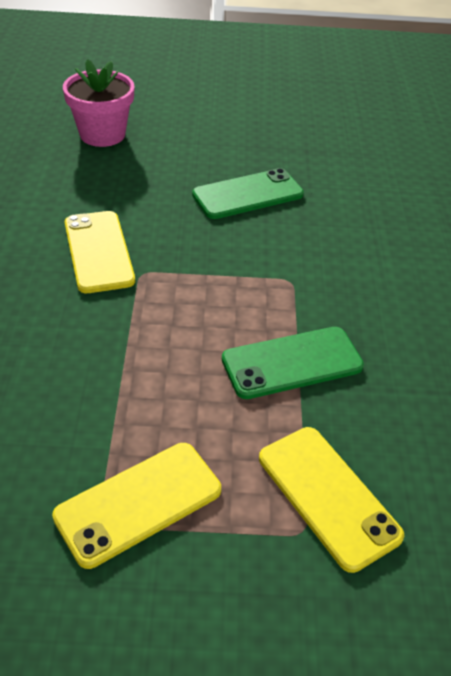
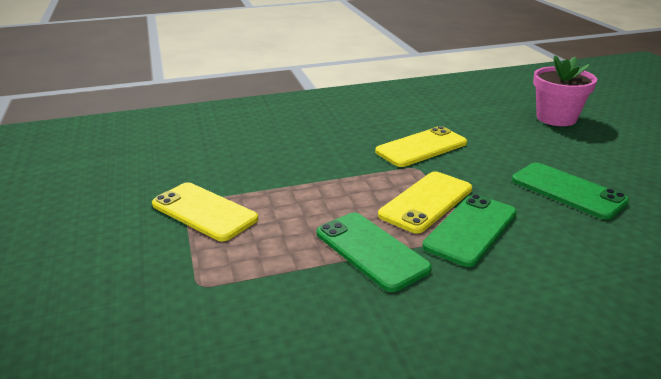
camera: 75 degrees right, 15 degrees down
yellow phone [259,427,404,573] -> yellow phone moved to [378,171,472,233]
none -> green phone [422,194,517,267]

